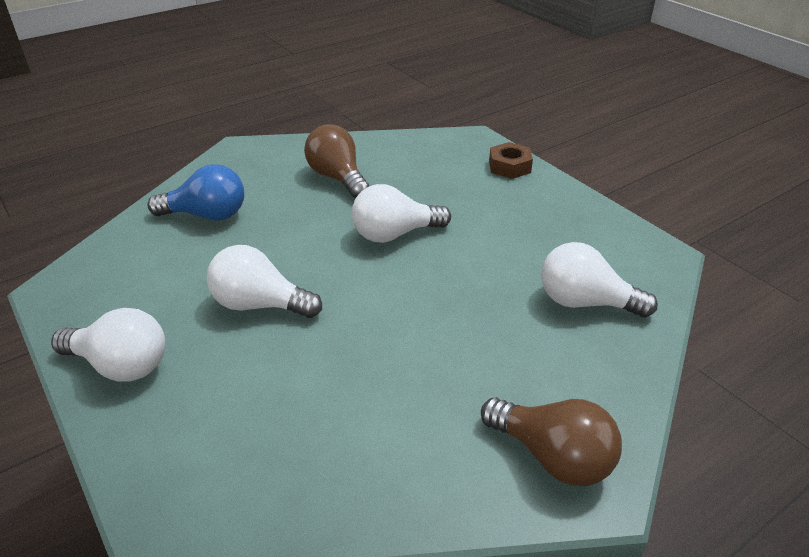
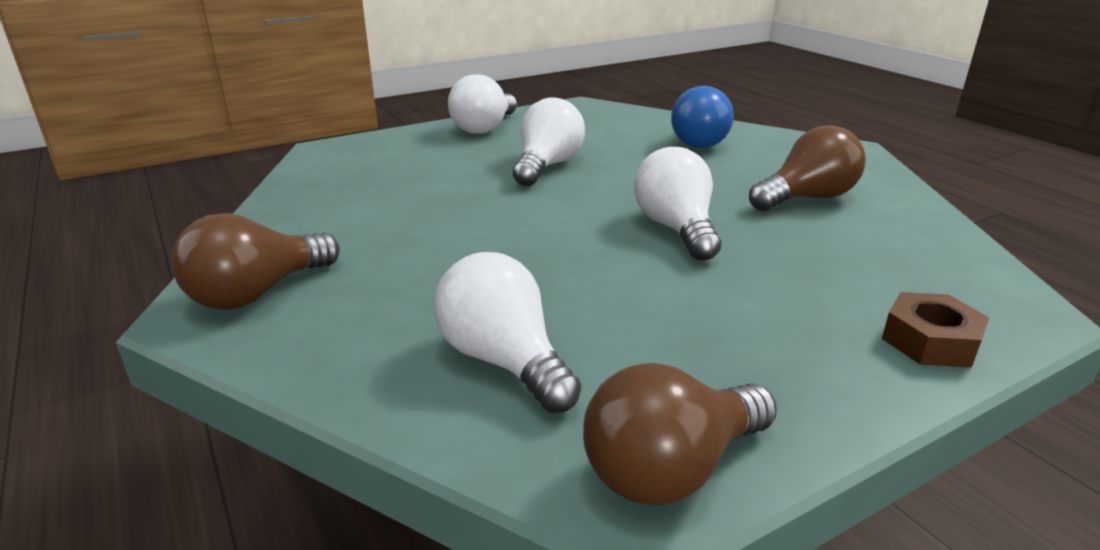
camera: 95 degrees right, 10 degrees down
white light bulb [541,242,658,318] -> white light bulb turned 60 degrees counterclockwise [434,252,581,413]
none -> brown light bulb [583,363,777,505]

